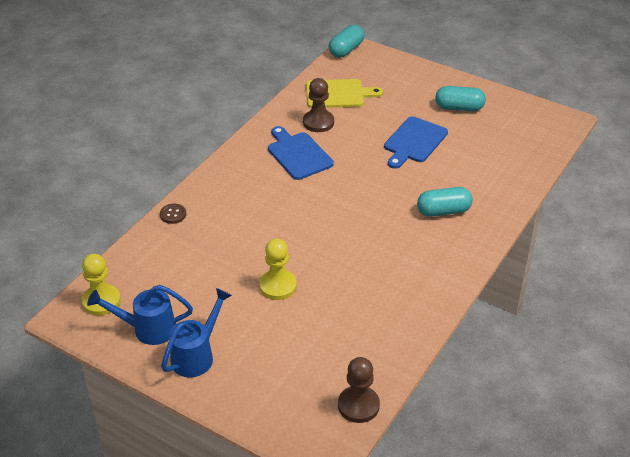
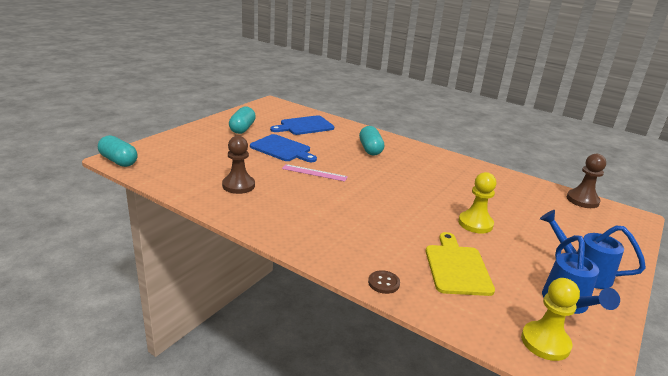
camera: 90 degrees left, 15 degrees down
blue cutting board [268,126,334,180] -> blue cutting board moved to [270,115,334,135]
yellow cutting board [306,79,383,108] -> yellow cutting board moved to [426,232,495,296]
none -> pink ruler [282,164,348,182]

